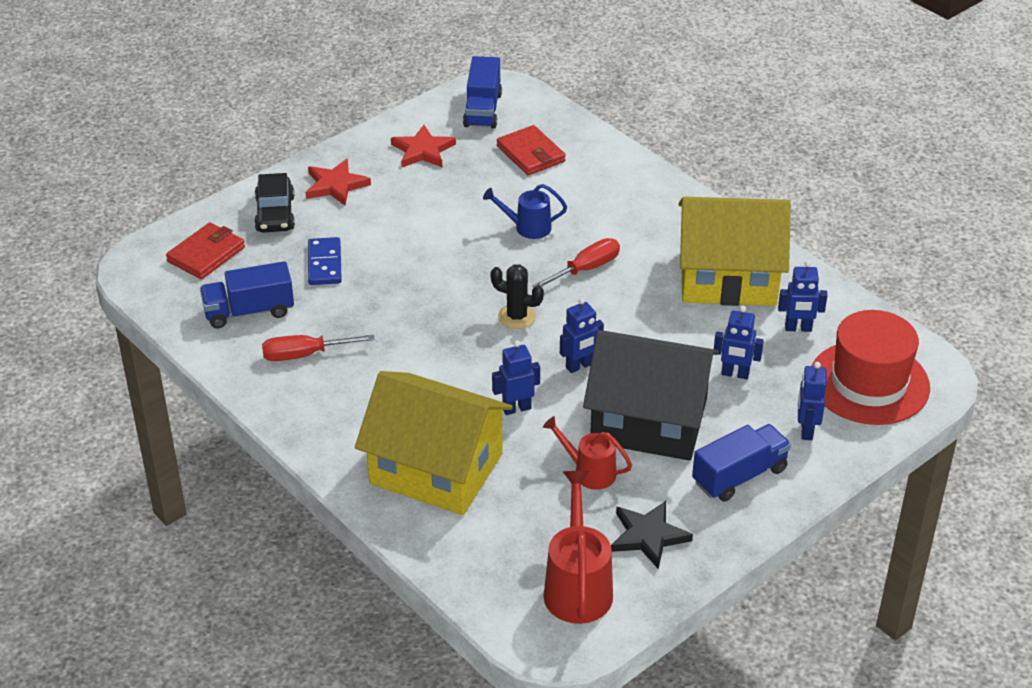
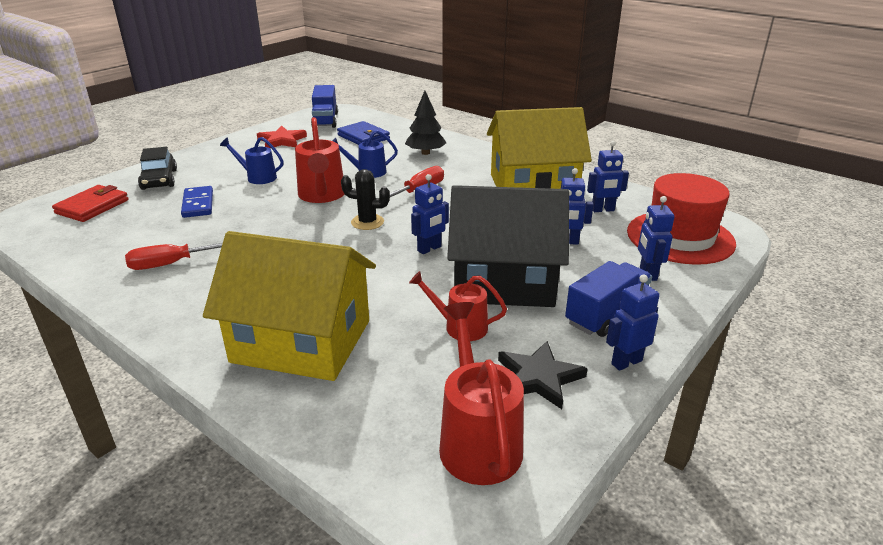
camera: 10 degrees left, 10 degrees down
blue truck [200,261,294,328] -> none
red star [306,159,371,205] -> none
blue robot [492,340,540,415] -> blue robot moved to [606,274,660,371]
red wallet [497,125,566,175] -> blue wallet [337,121,390,145]
none -> blue watering can [220,137,284,184]
none -> red watering can [295,117,344,203]
none -> black tree [405,91,446,155]

